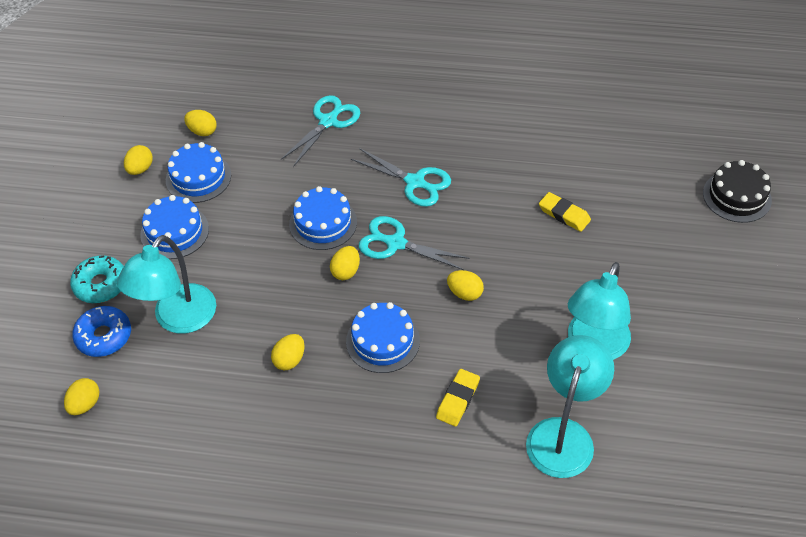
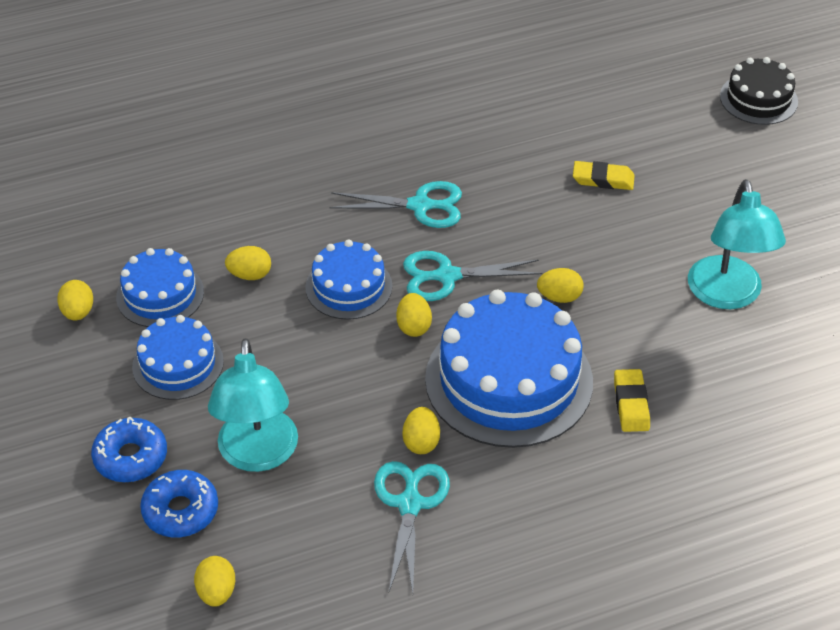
camera: 30 degrees left, 5 degrees down
turquoise donut [70,255,124,303] -> blue donut [91,417,167,482]
yellow egg [184,110,217,136] -> yellow egg moved to [225,246,271,280]
turquoise scissors [281,95,360,167] -> turquoise scissors moved to [374,461,450,593]
blue cake [346,302,420,373] -> blue cake [425,290,593,448], size x1.83
turquoise lamp [526,335,614,478] -> none

